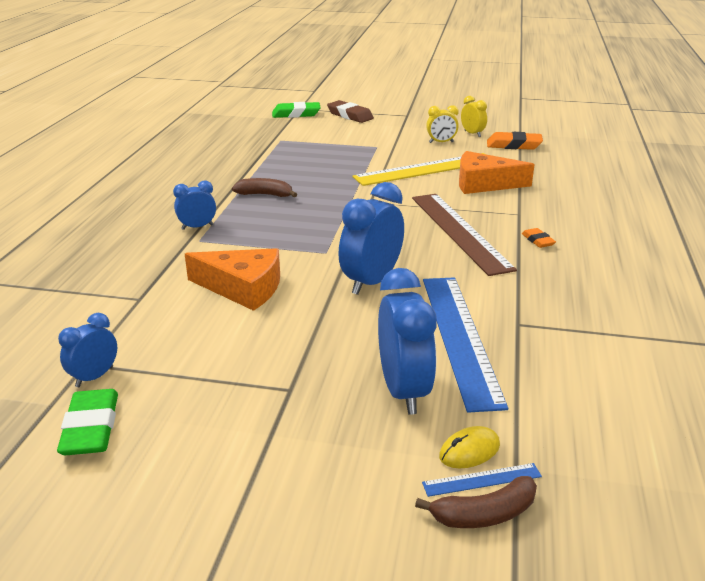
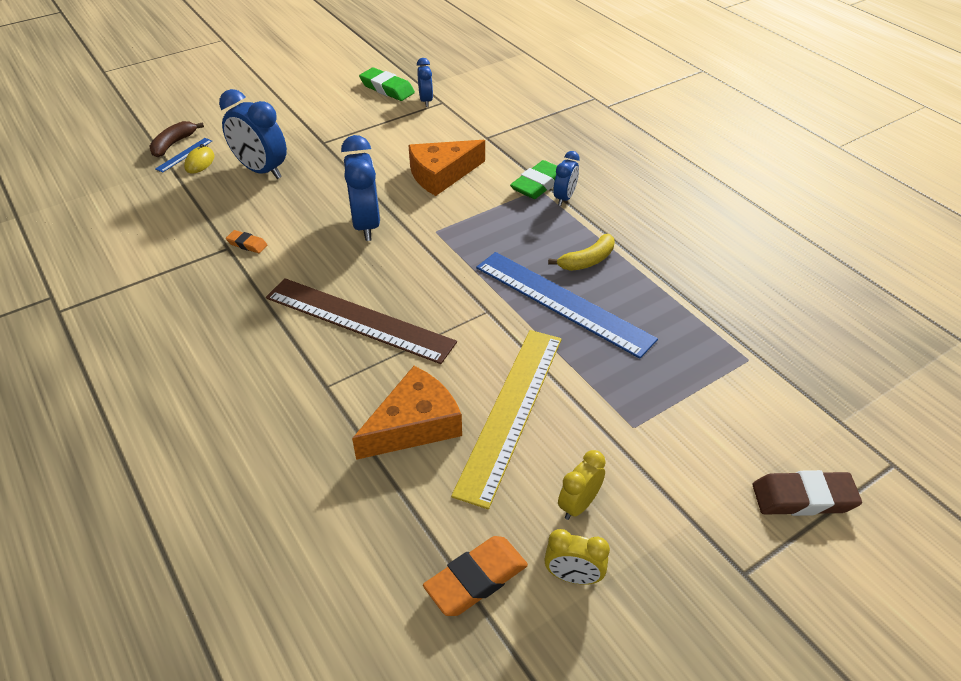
camera: 135 degrees right, 15 degrees up
brown banana [232,178,297,197] -> yellow banana [548,234,615,271]
green eraser [272,102,321,118] -> green eraser moved to [510,160,557,199]
blue ruler [423,277,508,413] -> blue ruler moved to [476,252,658,359]
orange eraser [522,228,556,248] -> orange eraser moved to [226,230,267,253]

